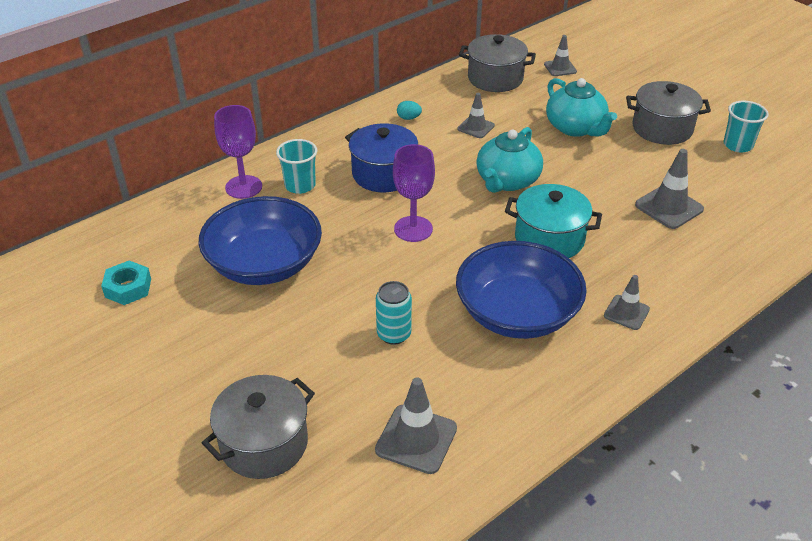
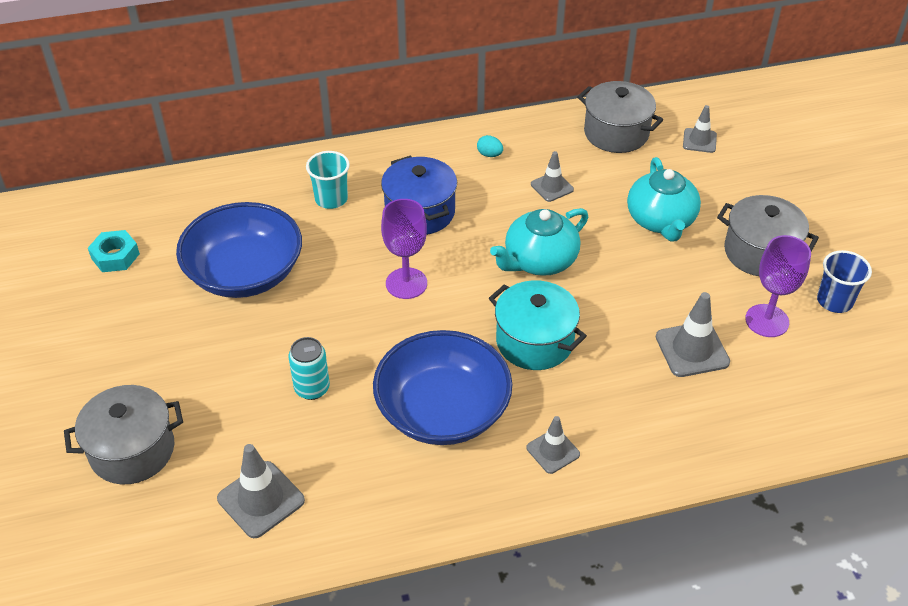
camera: 25 degrees right, 5 degrees up
purple goblet [214,105,262,199] -> purple goblet moved to [745,235,811,337]
turquoise cup [723,101,769,153] -> blue cup [817,250,872,313]

